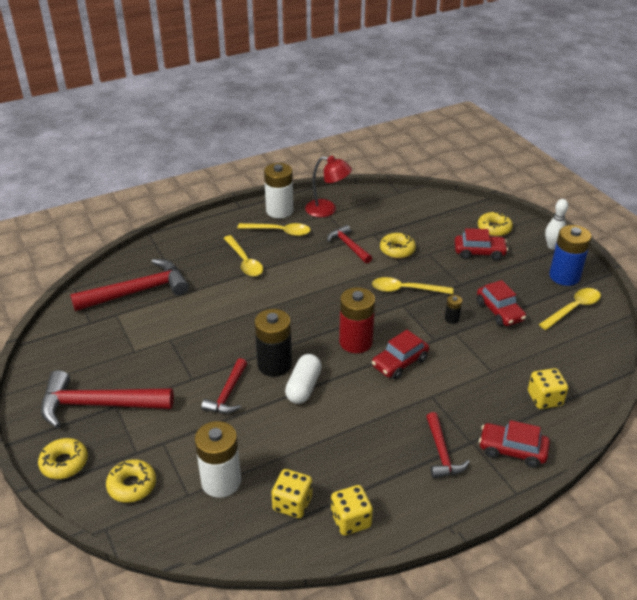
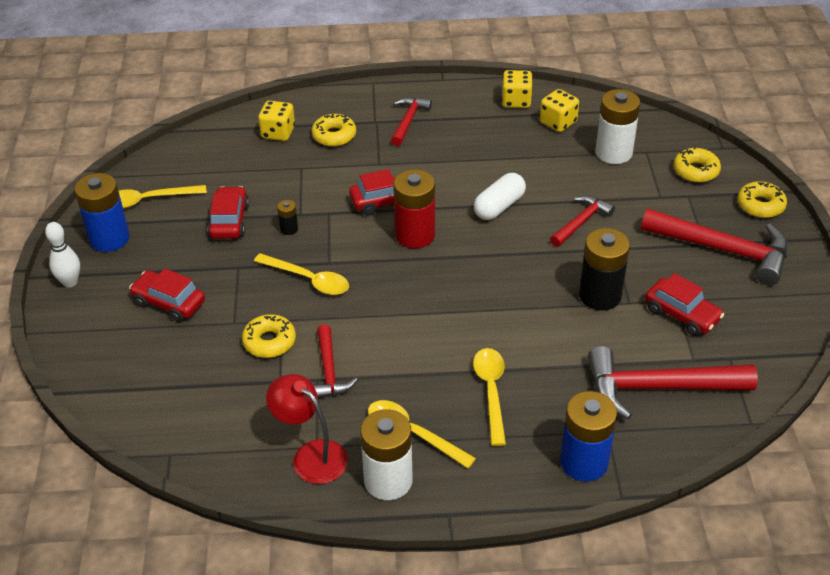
camera: 155 degrees left, 5 degrees up
black battery [254,309,292,377] -> black battery moved to [579,228,630,311]
yellow donut [478,211,513,237] -> yellow donut moved to [311,114,356,147]
red car [479,420,550,468] -> red car moved to [645,273,724,336]
none -> blue battery [560,391,617,481]

